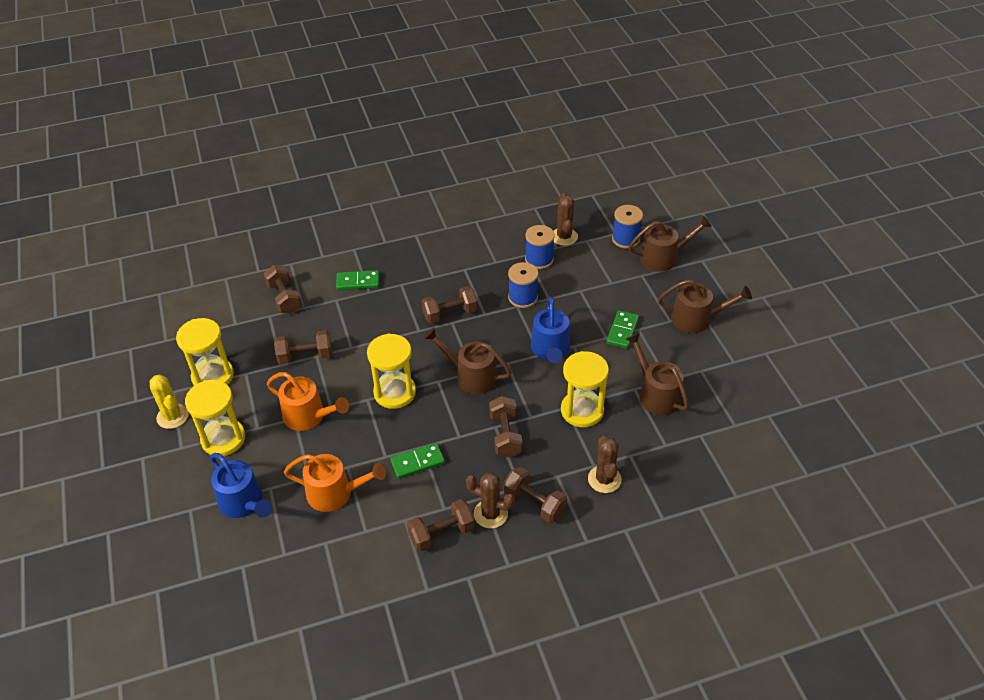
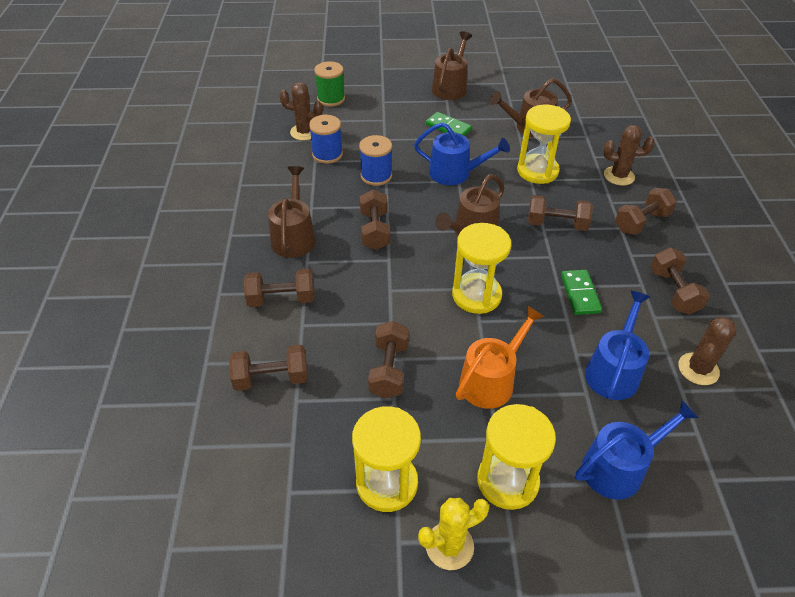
camera: 75 degrees left, 0 degrees up
orange watering can [284,454,386,512] -> blue watering can [585,291,650,400]
green domino [336,270,379,290] -> brown dumbbell [244,269,314,307]
brown cactus [466,473,515,529] -> brown cactus moved to [678,316,736,385]
blue spool [612,205,643,249] -> green spool [314,61,345,106]
brown watering can [629,216,712,272] -> brown watering can moved to [268,166,316,258]

